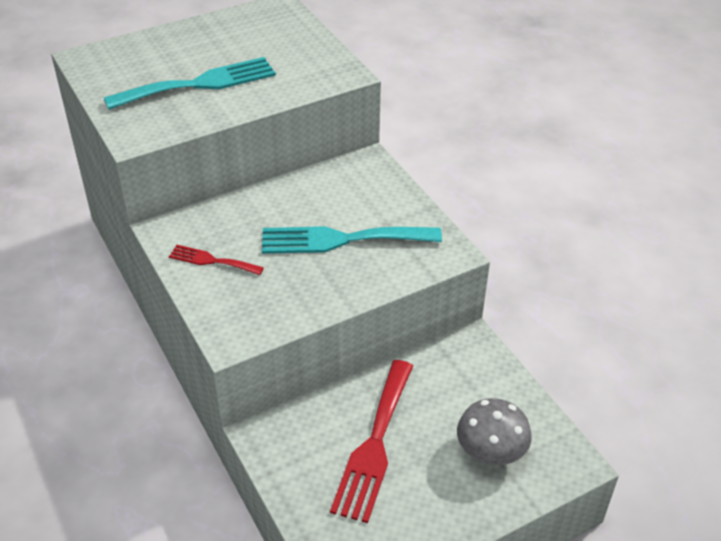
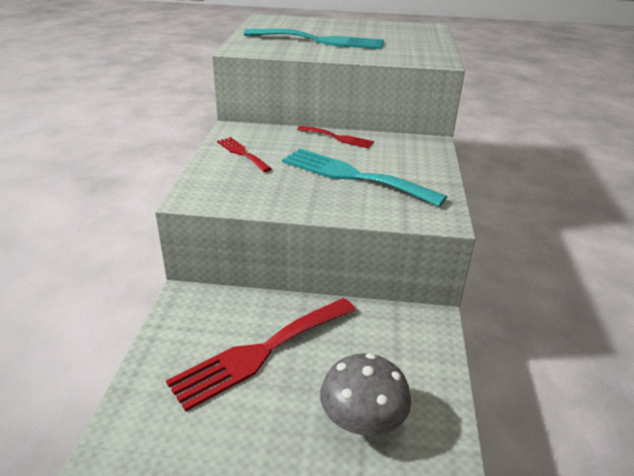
camera: 35 degrees right, 10 degrees down
none -> red fork [297,126,374,148]

